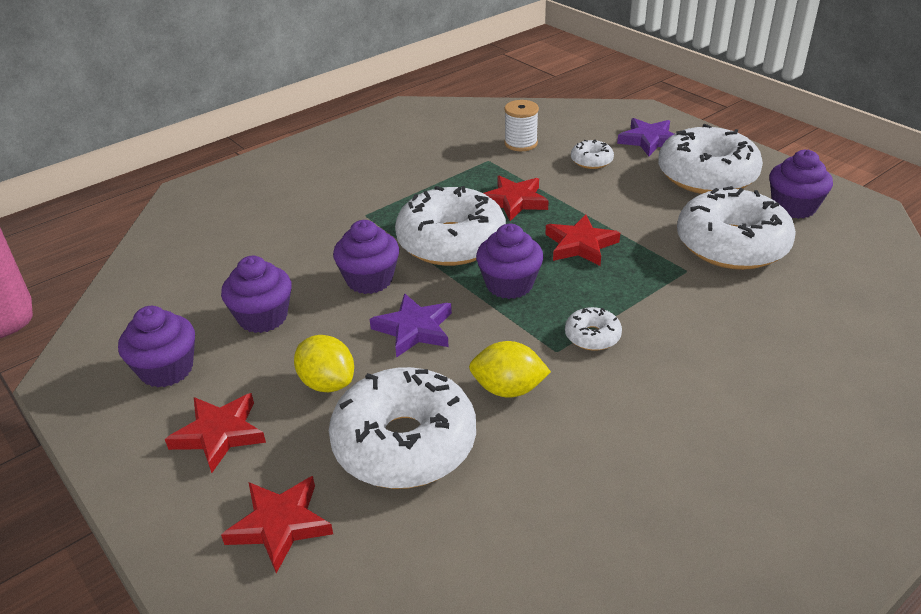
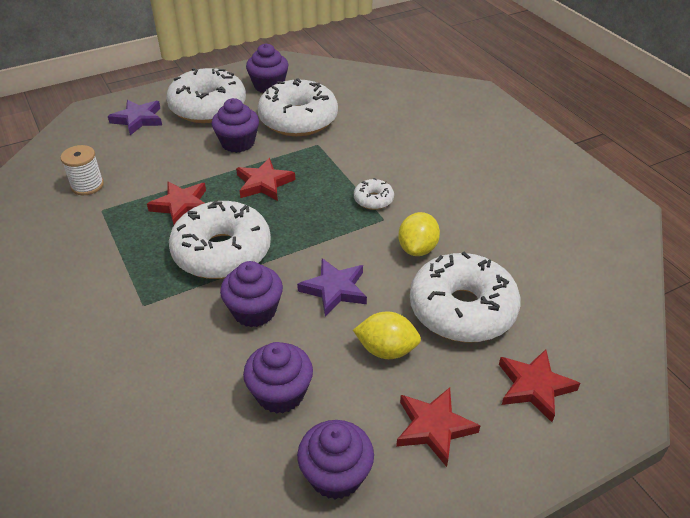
camera: 80 degrees left, 5 degrees up
yellow lemon [294,335,354,392] -> yellow lemon turned 45 degrees clockwise [353,311,421,359]
purple cupcake [476,224,544,299] -> purple cupcake moved to [212,98,259,153]
white donut [571,140,614,169] -> none

